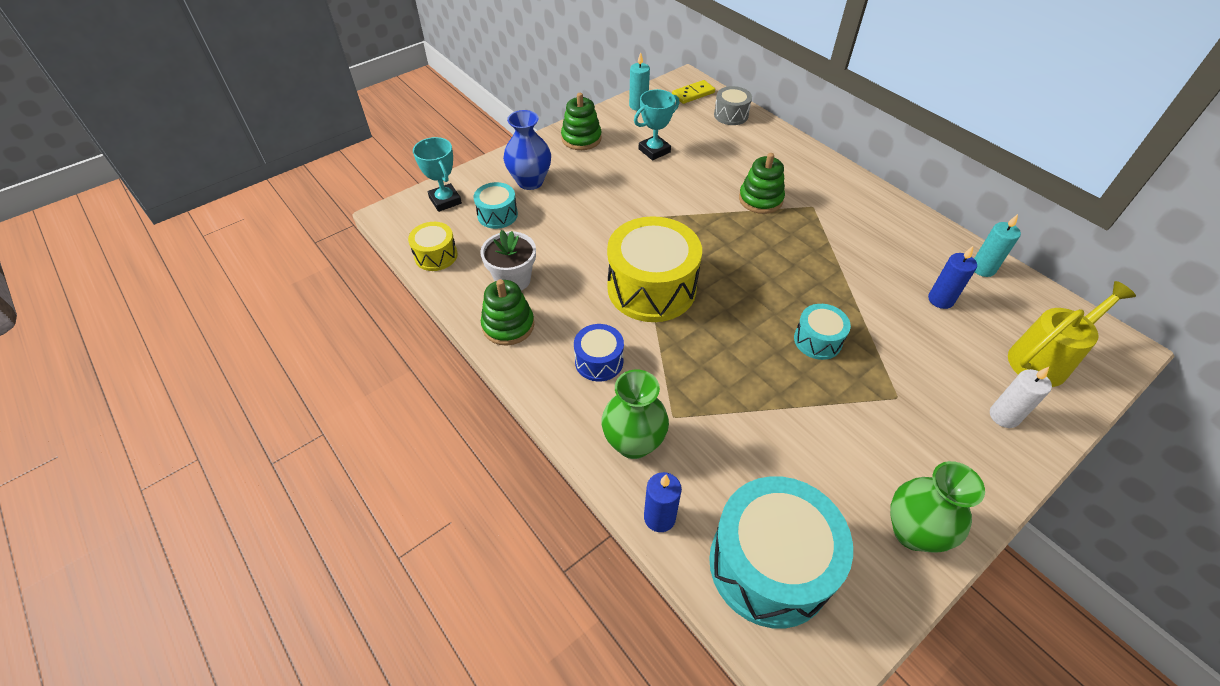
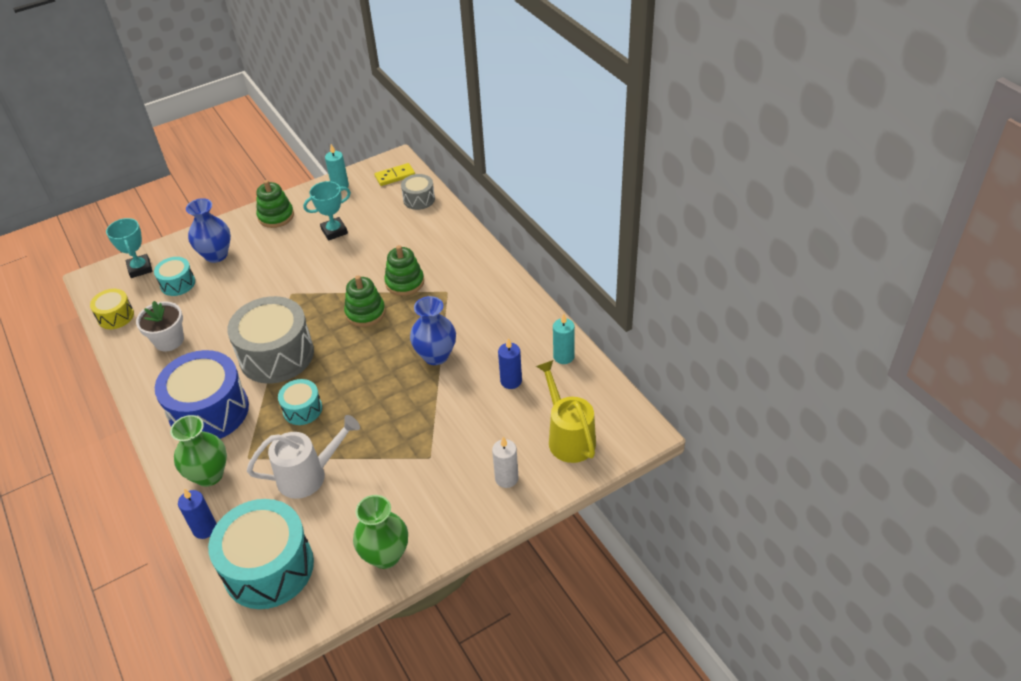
camera: 10 degrees right, 5 degrees down
green stacking toy [481,279,534,346] -> green stacking toy moved to [344,276,386,327]
blue drum [574,324,624,382] -> blue drum [155,350,249,439], size x2.00
yellow drum [607,216,702,322] -> grey drum [227,296,314,384]
turquoise drum [794,304,851,360] -> turquoise drum moved to [278,379,322,425]
yellow watering can [1008,281,1136,387] -> yellow watering can turned 90 degrees counterclockwise [536,360,596,463]
none -> white watering can [247,415,360,499]
none -> blue vase [410,296,456,365]

